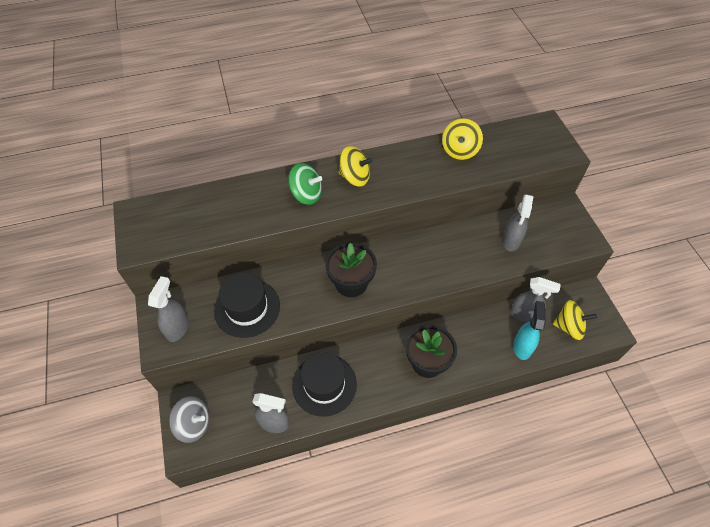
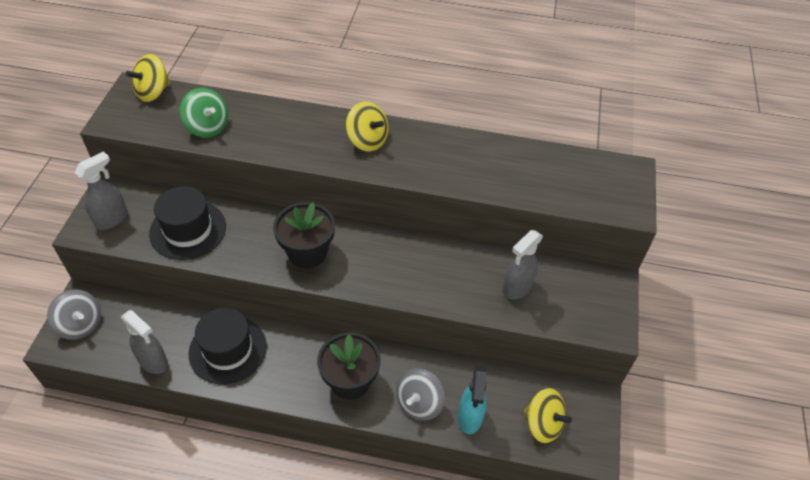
camera: 25 degrees right, 5 degrees down
green spinning top [288,163,322,205] -> green spinning top moved to [180,88,228,138]
yellow spinning top [442,118,483,160] -> yellow spinning top moved to [126,54,170,102]
grey spray bottle [511,277,561,323] -> none
turquoise spray bottle [513,301,546,360] -> turquoise spray bottle turned 150 degrees clockwise [458,367,487,434]
none -> grey spinning top [396,368,445,421]

